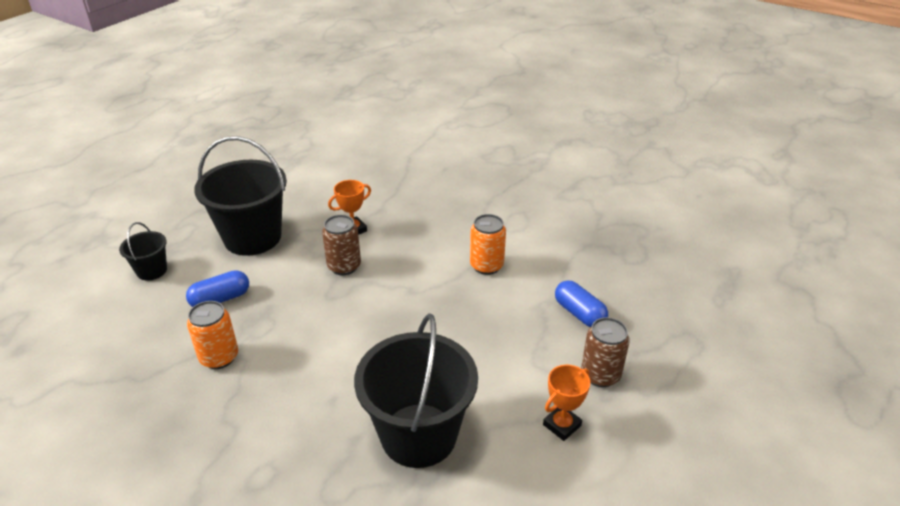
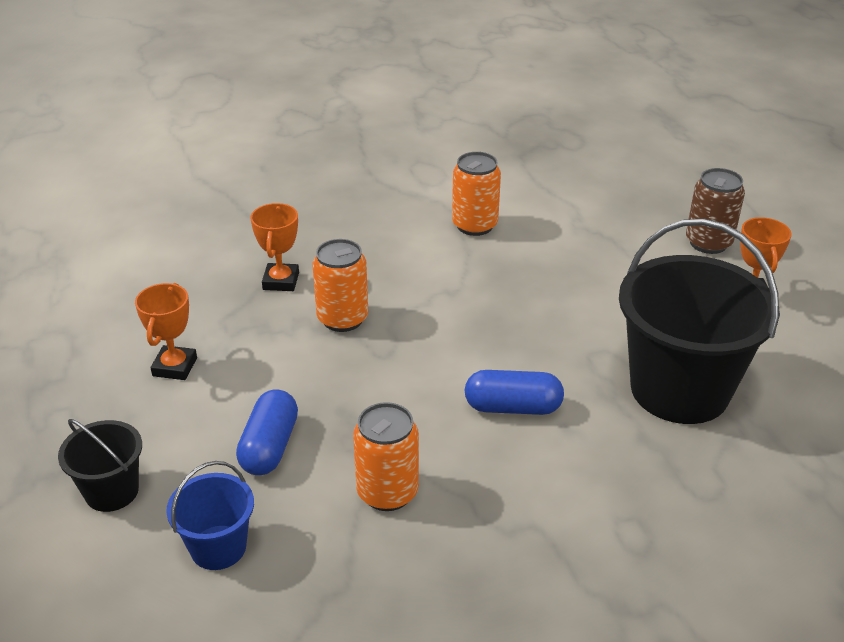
camera: 50 degrees left, 0 degrees up
black bucket [194,136,287,256] -> orange trophy [135,283,197,380]
brown can [322,215,361,275] -> orange can [313,239,368,332]
blue capsule [555,281,608,327] -> blue capsule moved to [465,370,564,415]
none -> blue bucket [166,461,254,570]

